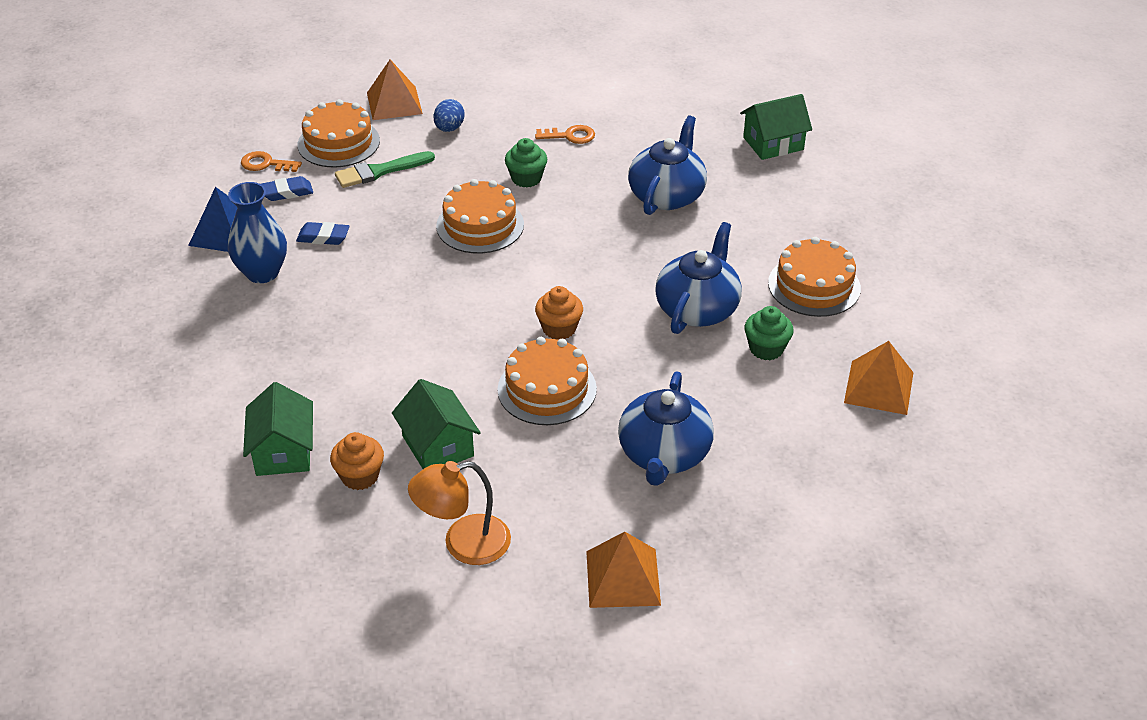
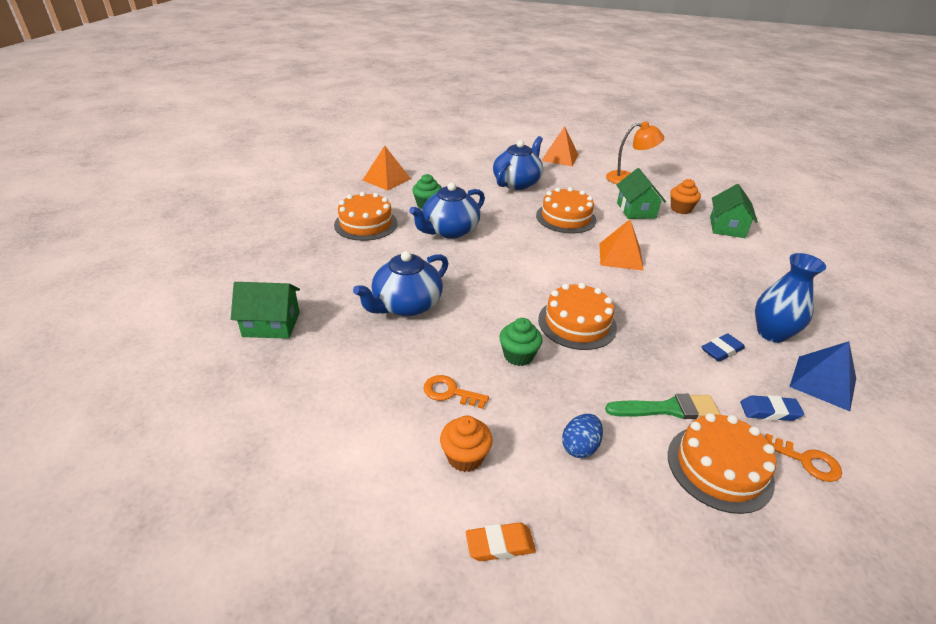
camera: 160 degrees left, 5 degrees down
blue eraser [296,222,350,245] -> blue eraser turned 60 degrees counterclockwise [702,334,745,362]
orange pyramid [367,60,423,120] -> orange pyramid moved to [599,219,644,271]
orange cupcake [535,286,583,340] -> orange cupcake moved to [440,416,493,472]
none -> orange eraser [466,522,536,561]

